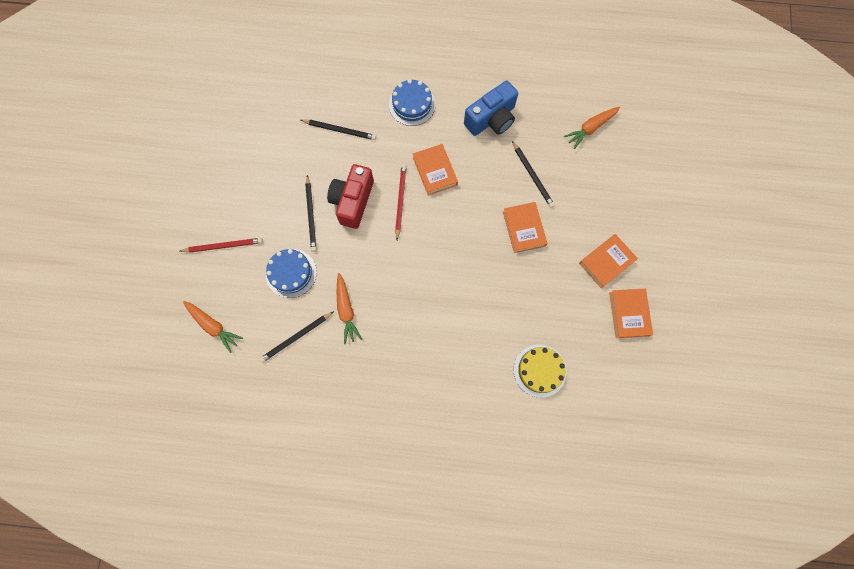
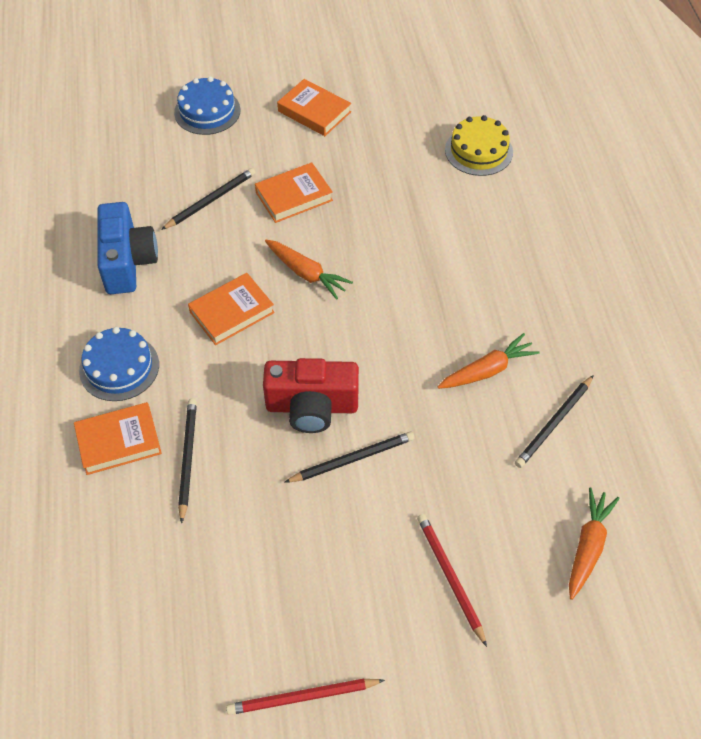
camera: 105 degrees left, 20 degrees down
black pencil [259,311,334,363] -> black pencil turned 90 degrees clockwise [515,375,594,468]
blue cake [266,249,317,298] -> blue cake moved to [174,77,240,135]
red pencil [395,164,407,240] -> red pencil moved to [226,679,385,715]
blue camera [464,81,518,136] -> blue camera turned 45 degrees clockwise [97,202,158,294]
orange carrot [564,107,620,149] -> orange carrot moved to [265,240,353,299]
orange book [609,289,653,338] -> orange book moved to [74,402,162,475]

